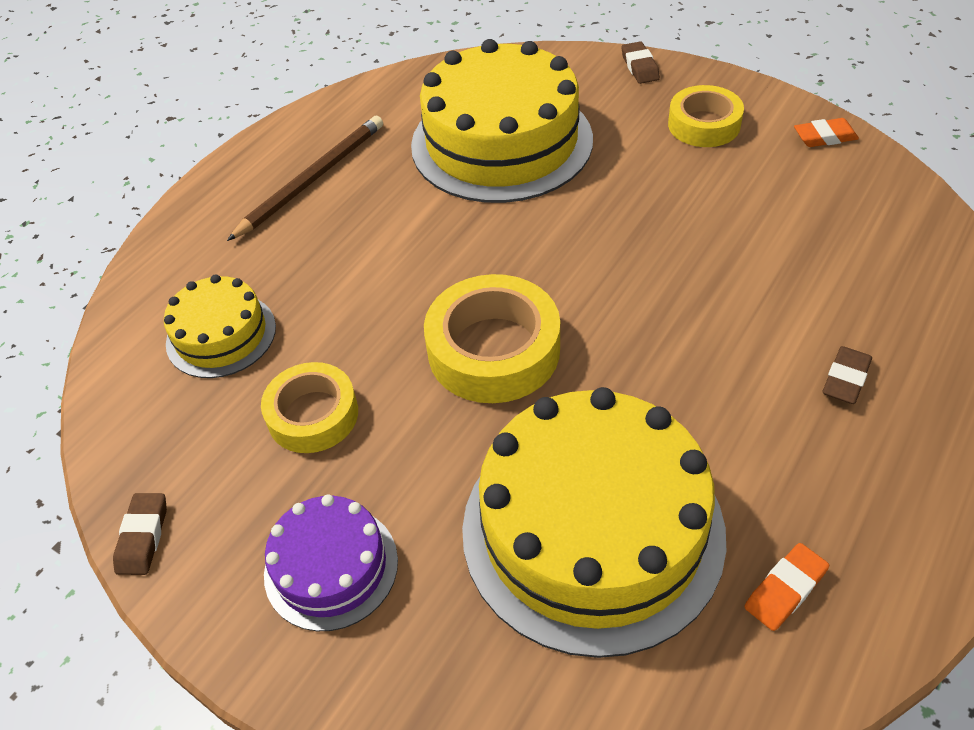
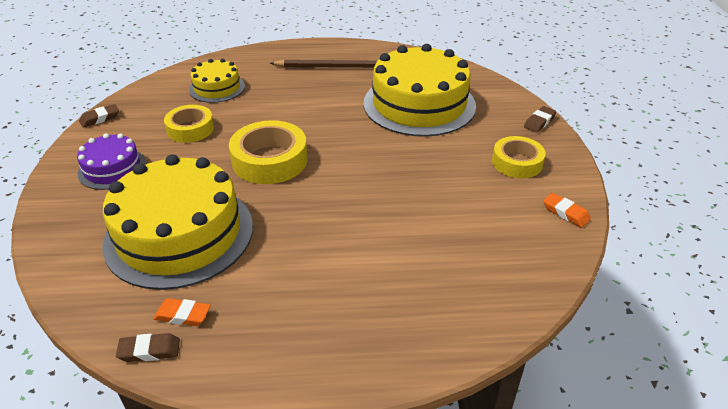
camera: 50 degrees right, 10 degrees down
brown eraser [823,346,872,404] -> brown eraser moved to [116,333,180,362]

